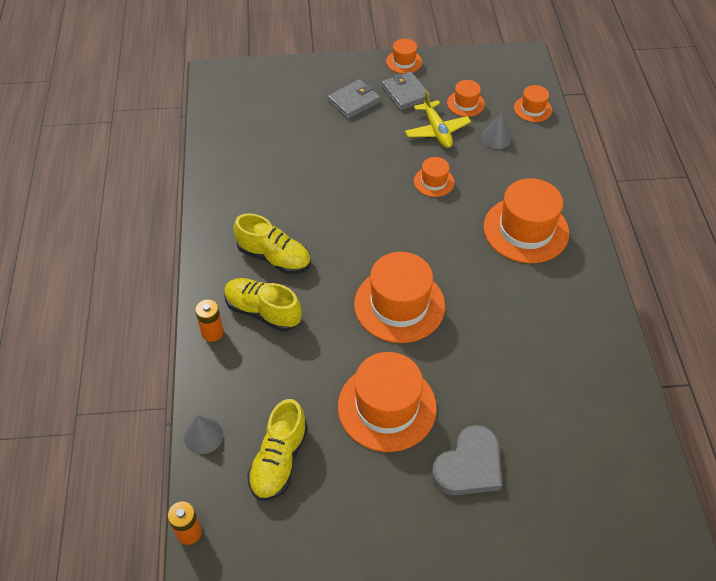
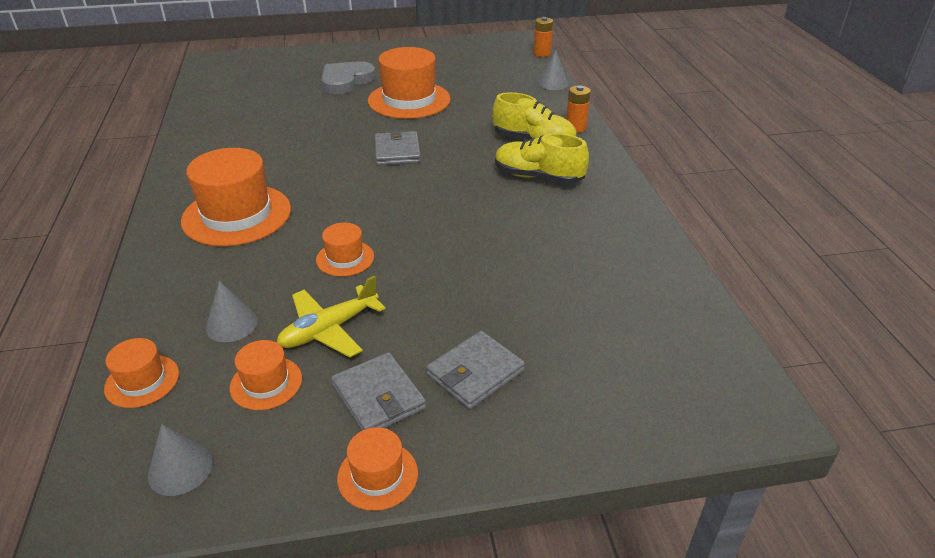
camera: 175 degrees right, 15 degrees down
yellow shoe [247,399,308,501] -> none
orange hat [354,252,445,343] -> grey wallet [375,130,421,165]
yellow plane [405,91,471,148] -> yellow plane turned 105 degrees counterclockwise [277,276,386,357]
none -> grey cone [148,424,213,496]

